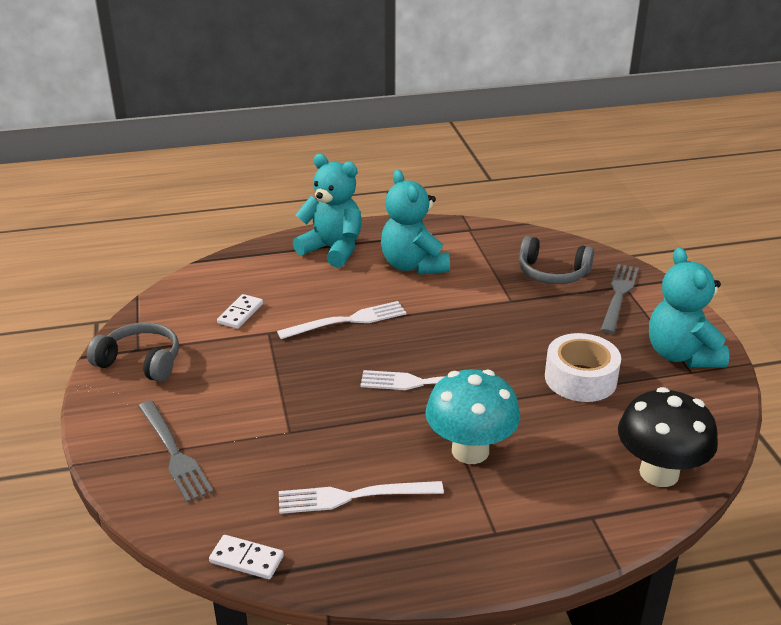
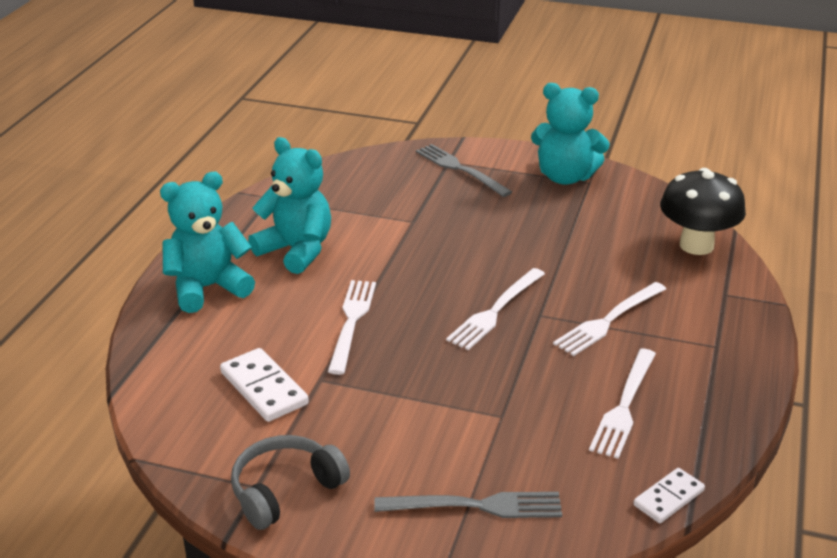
camera: 60 degrees left, 0 degrees up
white domino [217,294,263,329] -> white domino [220,348,309,422], size x1.53
turquoise teddy bear [381,170,450,275] -> turquoise teddy bear turned 150 degrees counterclockwise [248,137,331,274]
turquoise mushroom [425,369,520,464] -> white fork [553,282,666,356]
grey headphones [519,236,594,284] -> none
white tape [545,333,621,402] -> none

